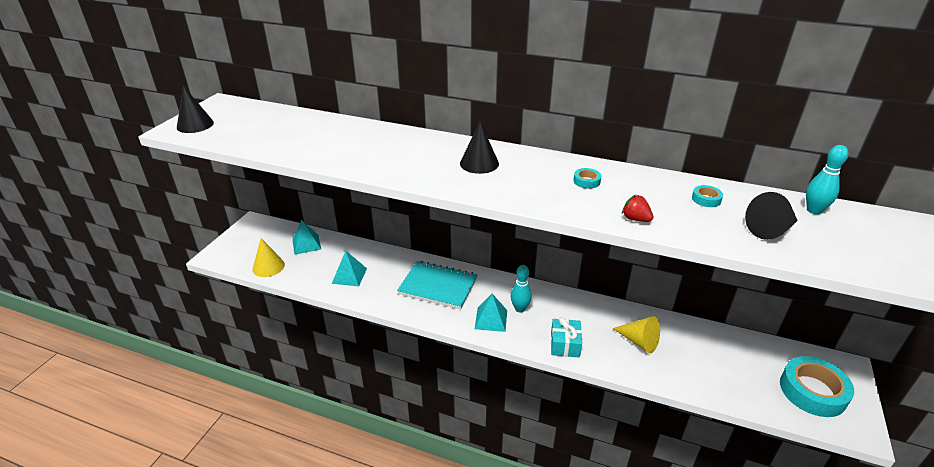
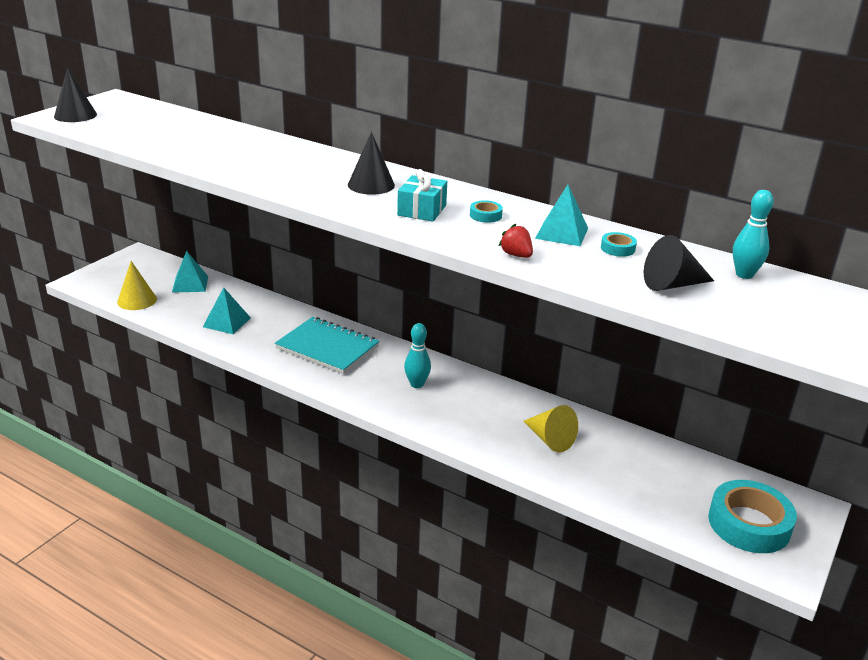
camera: 10 degrees right, 5 degrees down
turquoise pyramid [475,294,507,332] -> turquoise pyramid moved to [535,185,588,246]
turquoise gift [551,317,582,358] -> turquoise gift moved to [397,169,447,222]

